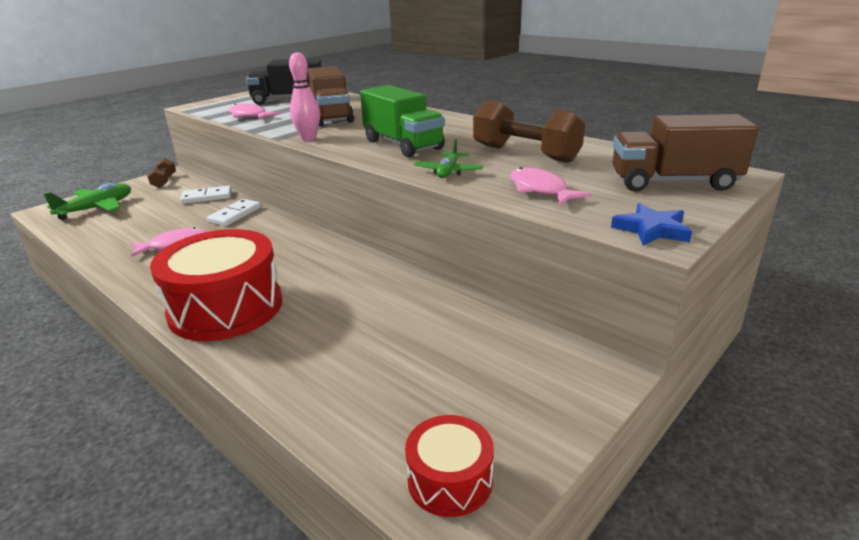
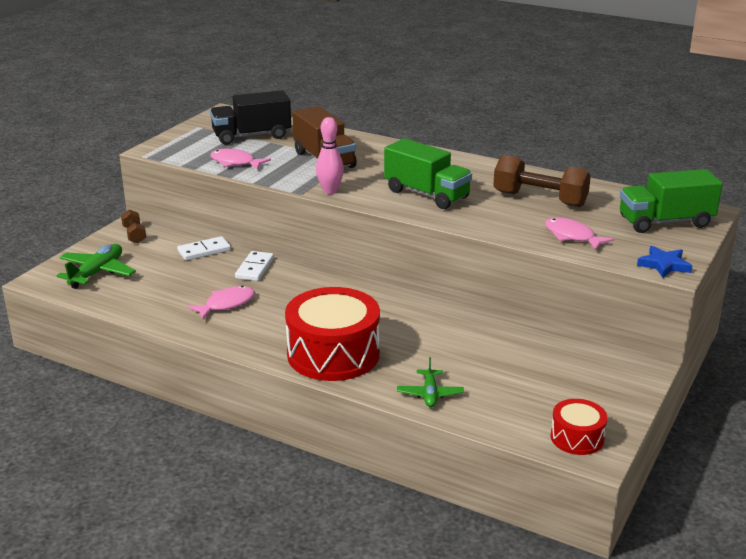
camera: 15 degrees left, 0 degrees up
green plane [413,139,484,178] -> green plane moved to [397,357,464,407]
brown truck [613,114,758,192] -> green truck [620,169,723,233]

